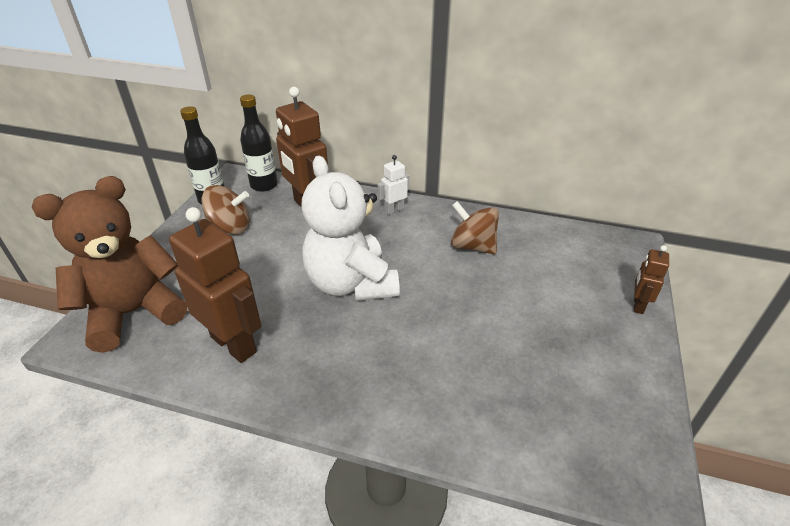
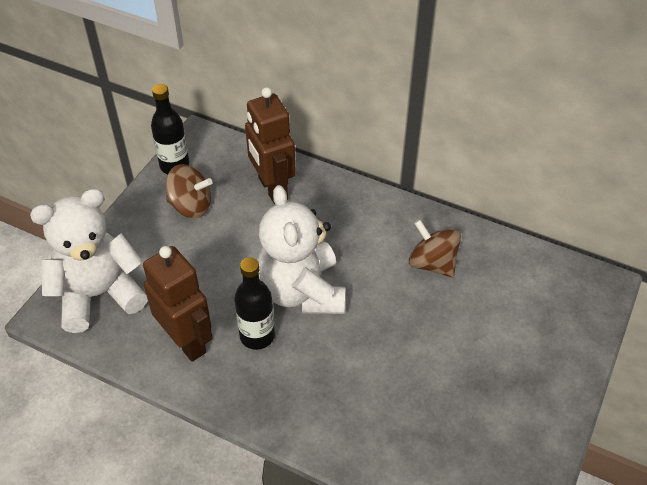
camera: 10 degrees right, 10 degrees up
brown teddy bear [32,176,187,353] -> white teddy bear [30,188,148,333]
black bottle [240,95,278,192] -> black bottle moved to [234,257,275,350]
white robot [377,155,409,215] -> none
brown robot [634,245,669,314] -> none

